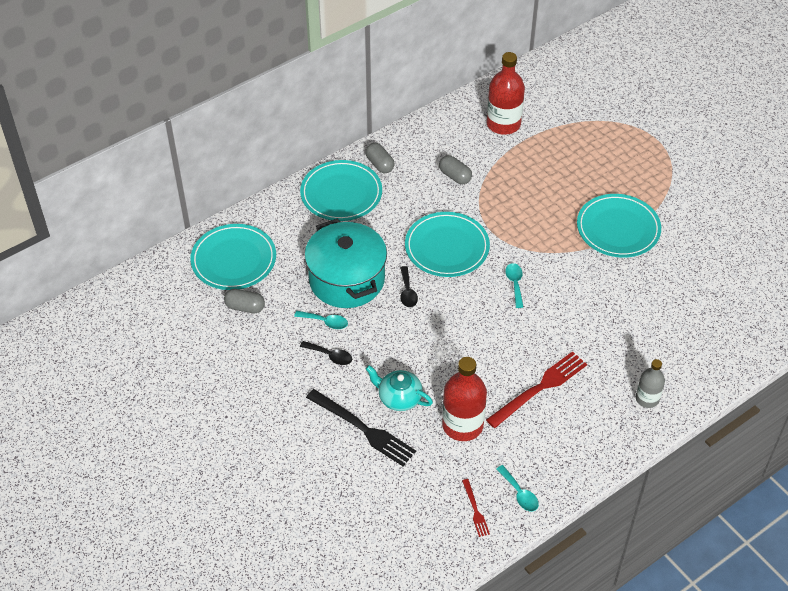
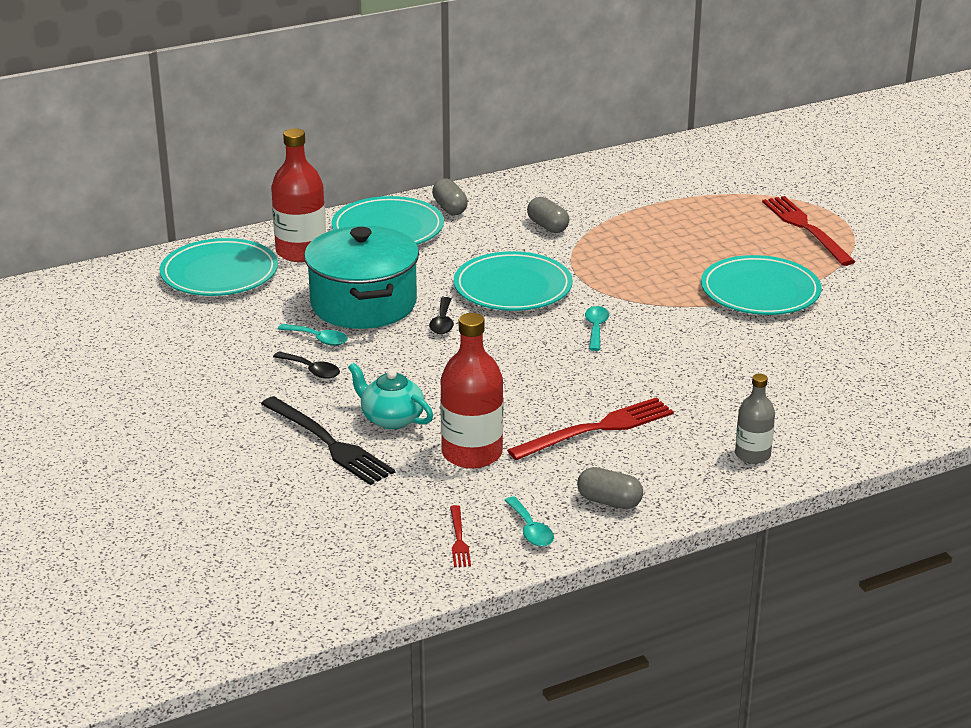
camera: 10 degrees right, 20 degrees down
grey capsule [224,289,265,313] -> grey capsule moved to [577,467,643,509]
red bottle [487,52,525,135] -> red bottle moved to [271,128,326,262]
none -> red fork [762,196,855,266]

